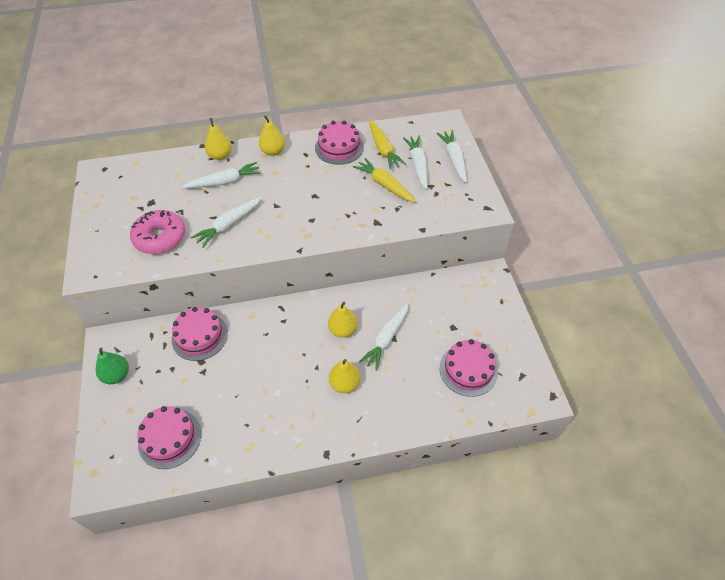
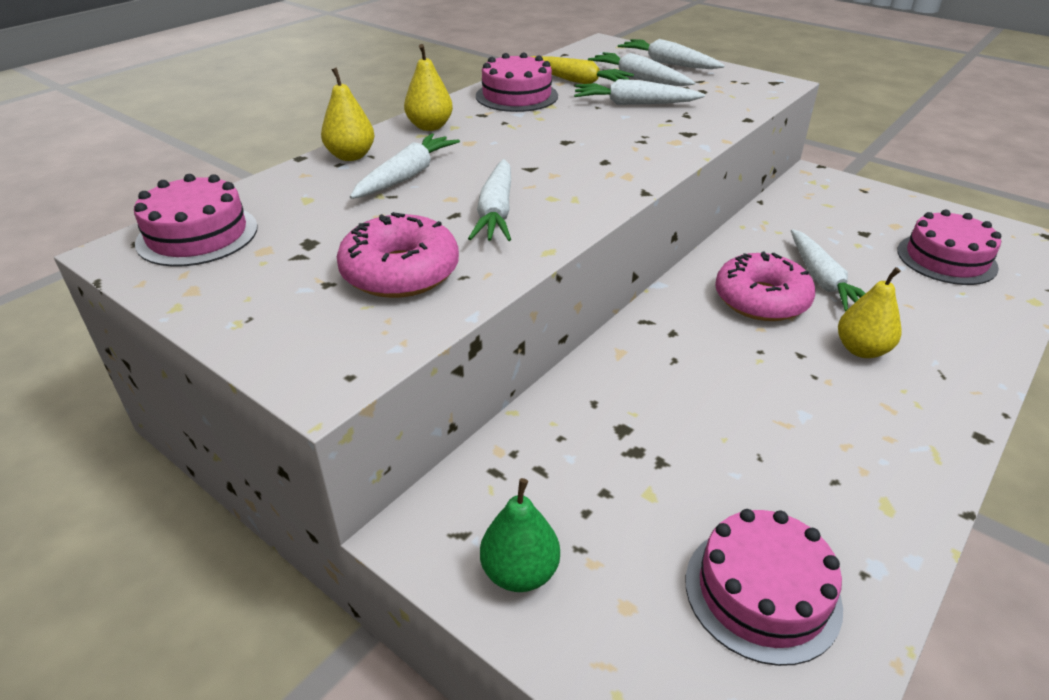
camera: 40 degrees left, 15 degrees down
pink cake [172,307,228,361] -> pink cake moved to [134,174,258,267]
yellow pear [328,302,357,338] -> pink donut [715,252,815,321]
yellow carrot [353,158,416,202] -> white carrot [574,79,705,105]

